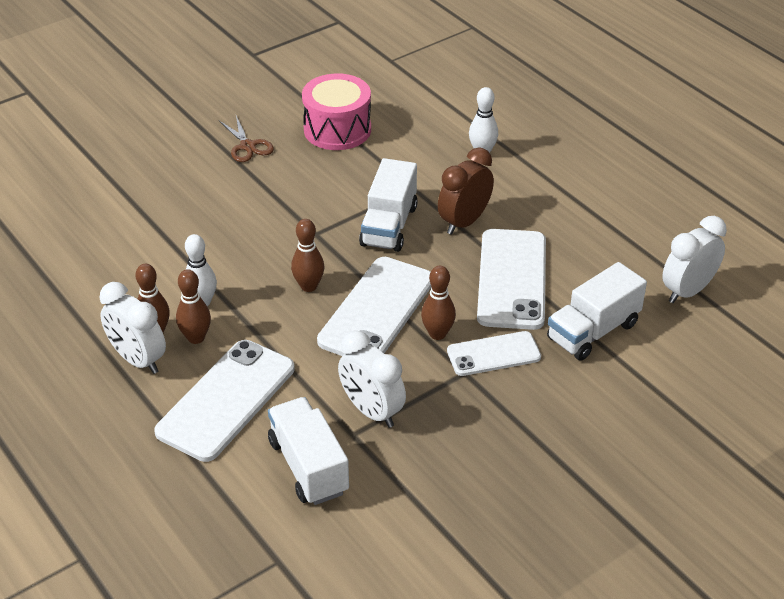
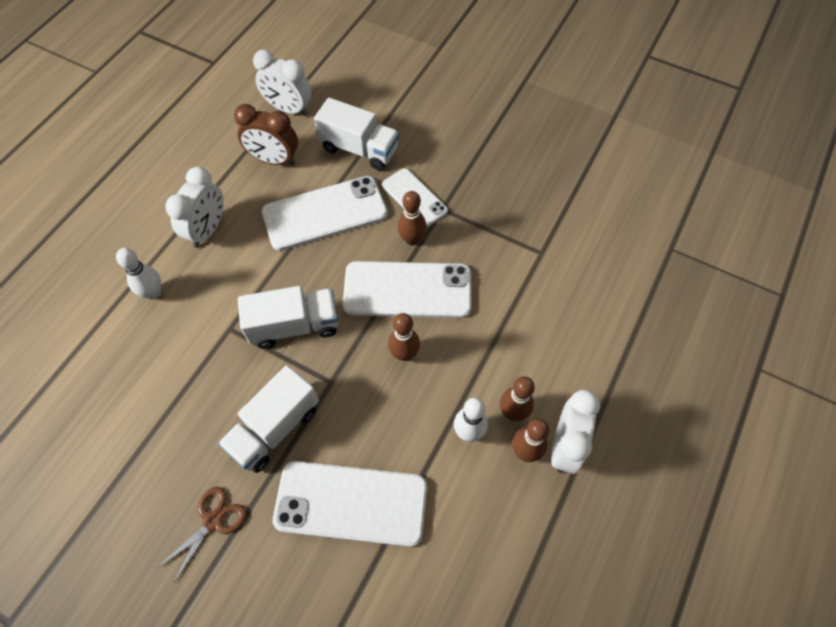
camera: 115 degrees left, 20 degrees up
white phone [154,340,295,462] -> white phone moved to [273,461,427,547]
white truck [268,397,349,505] -> white truck moved to [218,365,319,473]
pink drum [302,73,371,150] -> none
white clock [338,331,406,428] -> white clock moved to [165,167,224,248]
brown clock [438,147,494,235] -> brown clock moved to [234,104,298,165]

